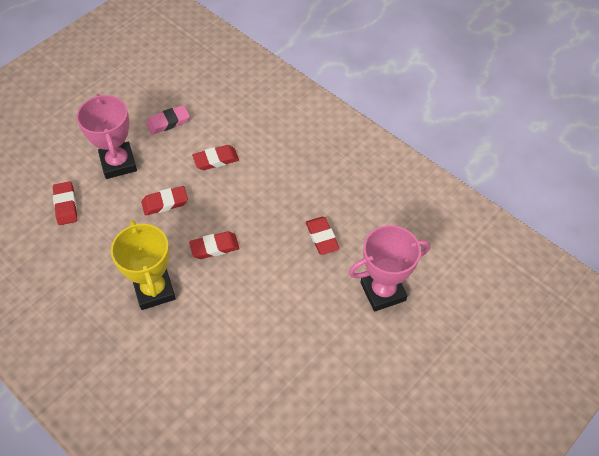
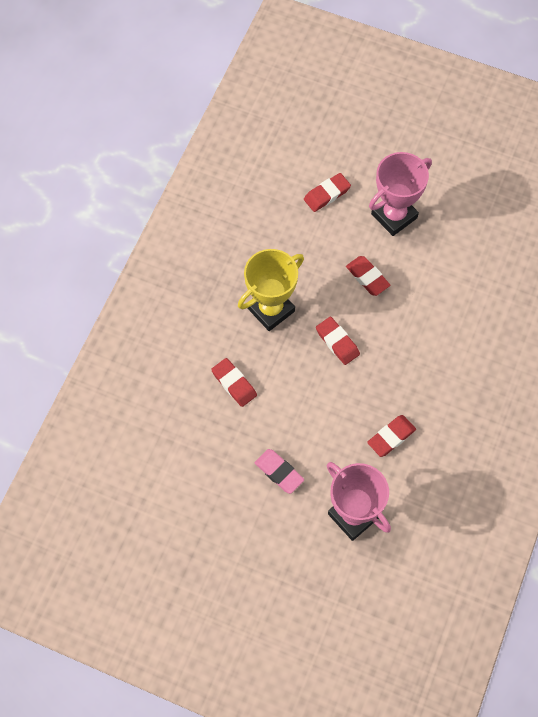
camera: 70 degrees right, 10 degrees up
pink eraser [146,105,190,135] -> pink eraser moved to [255,449,304,494]
red eraser [192,145,239,170] -> red eraser moved to [211,358,257,407]

